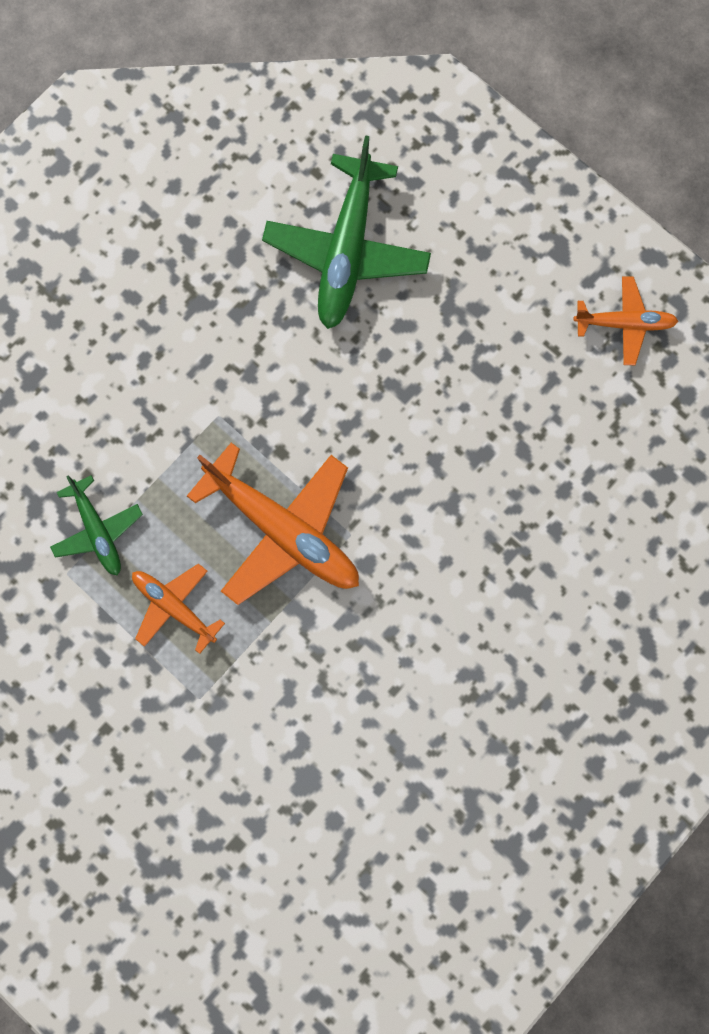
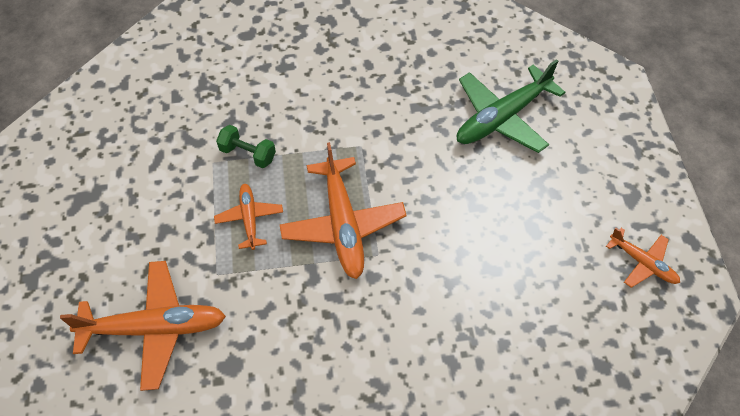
camera: 40 degrees right, 20 degrees down
green plane [50,475,143,576] -> green dumbbell [216,125,276,168]
none -> orange plane [60,261,226,391]

